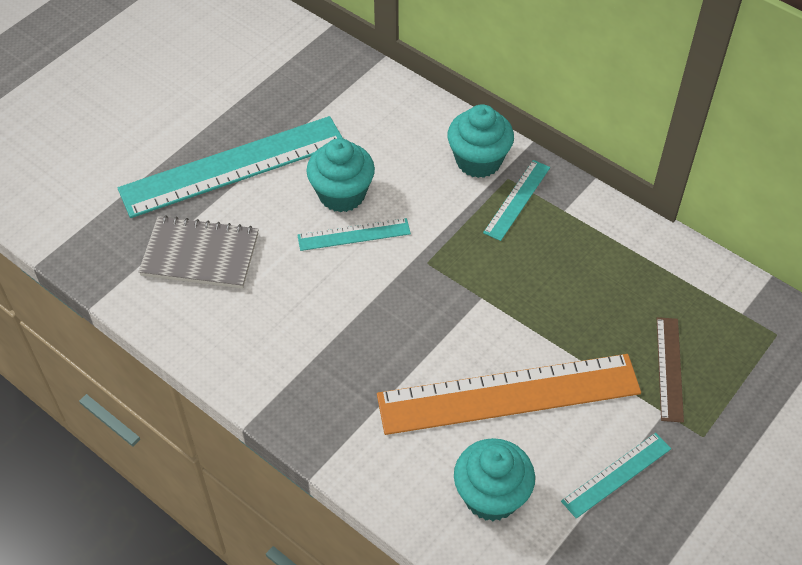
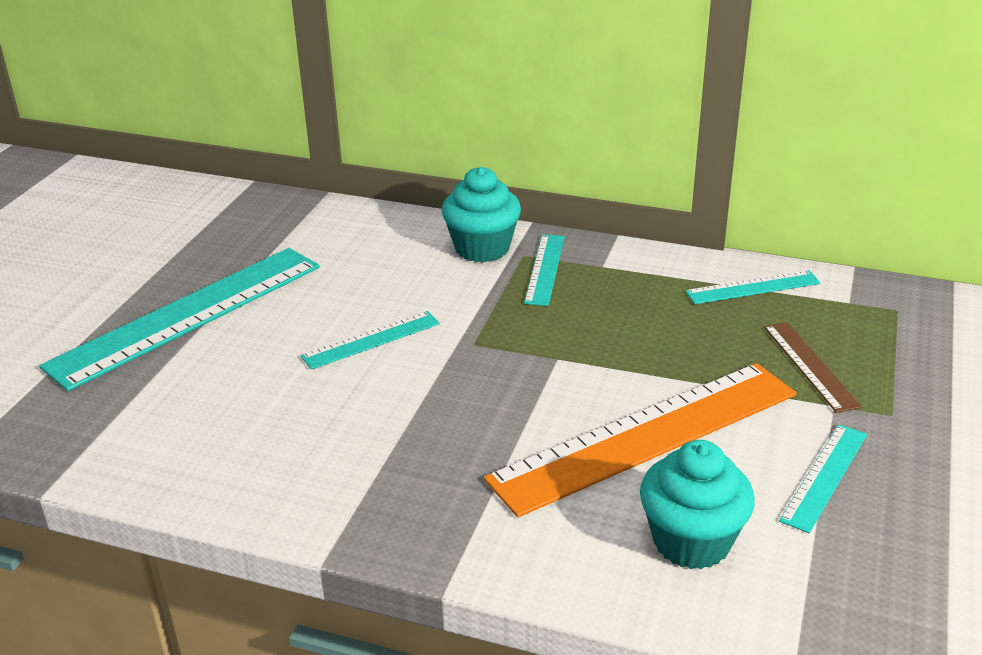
camera: 20 degrees left, 20 degrees down
grey notebook [139,215,259,289] -> none
turquoise cupcake [306,138,375,212] -> none
none -> turquoise ruler [685,270,820,304]

